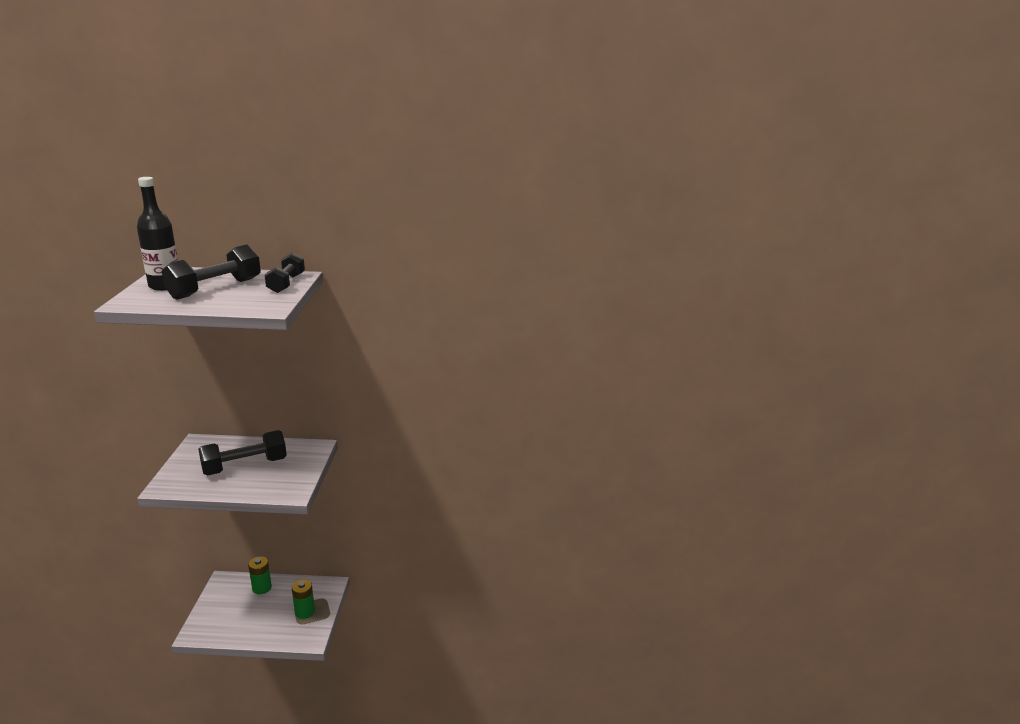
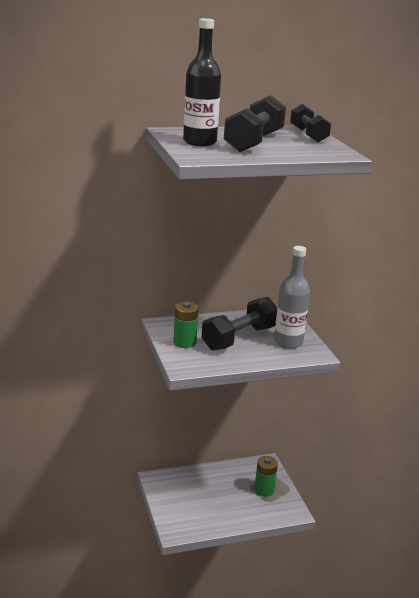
camera: 20 degrees left, 0 degrees up
green battery [248,556,272,594] -> green battery moved to [173,302,199,348]
none -> grey bottle [274,246,310,349]

